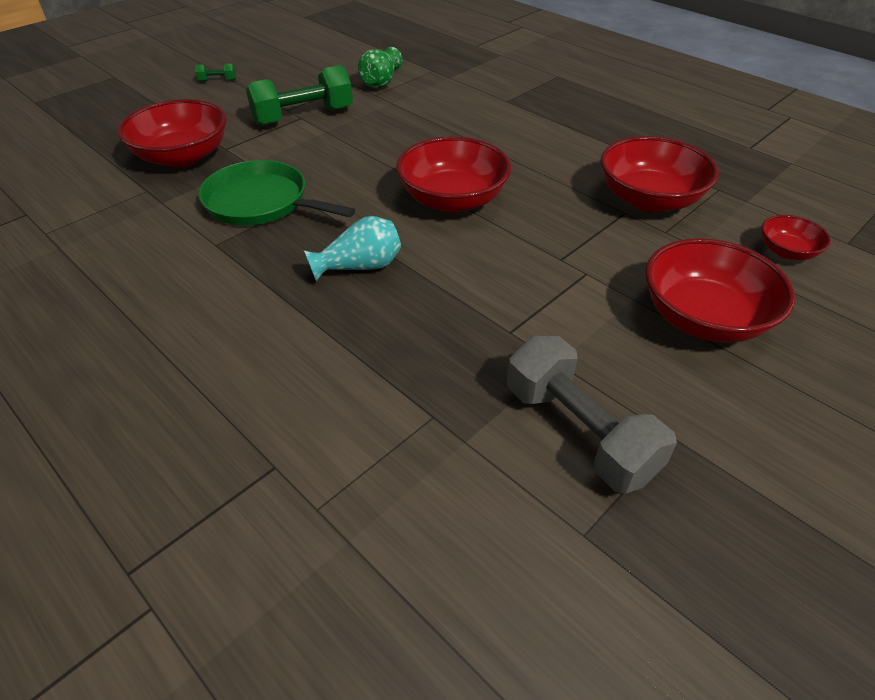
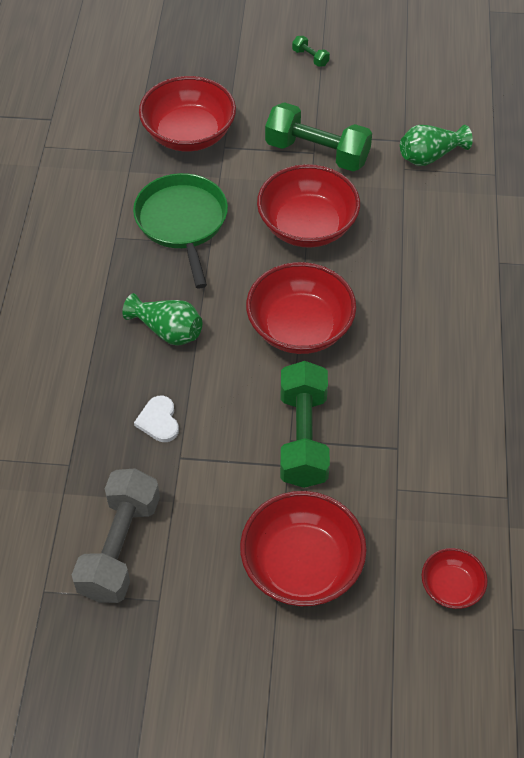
camera: 50 degrees right, 10 degrees up
turquoise vase [304,216,401,282] -> green vase [122,293,202,346]
red bowl [601,136,719,212] -> red bowl moved to [257,164,360,248]
none -> white heart [134,396,179,442]
none -> green dumbbell [280,361,330,488]

